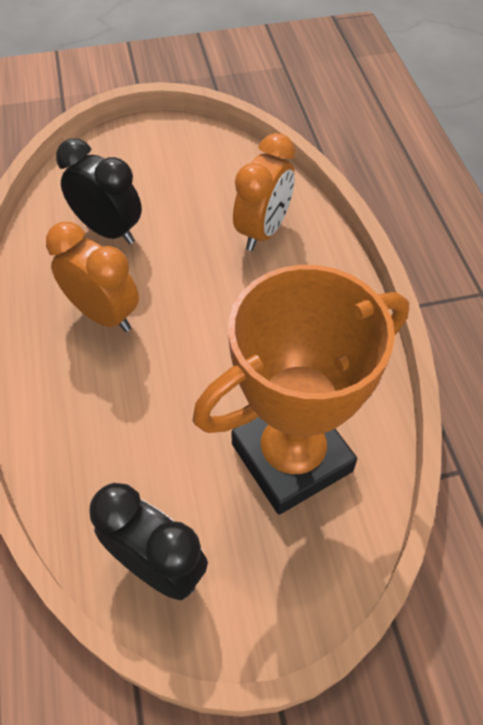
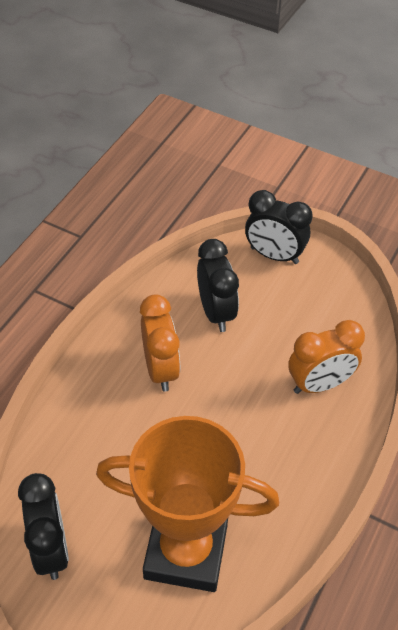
camera: 40 degrees right, 5 degrees down
none -> black clock [245,190,313,264]

